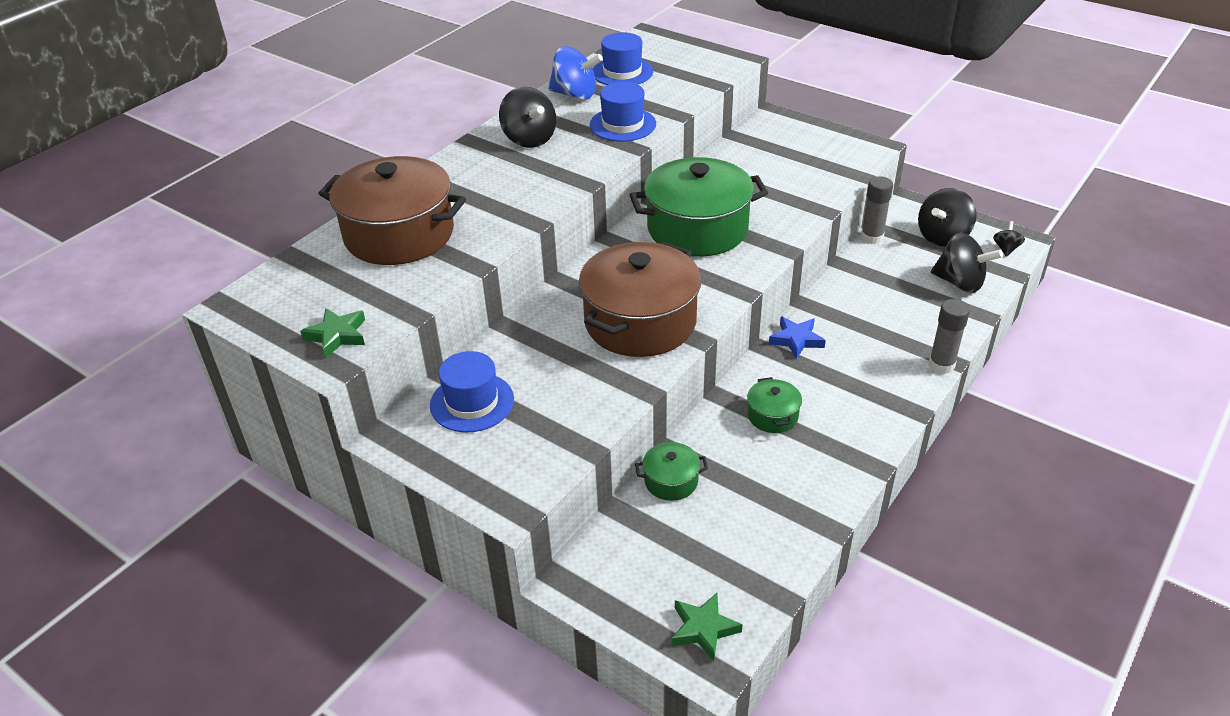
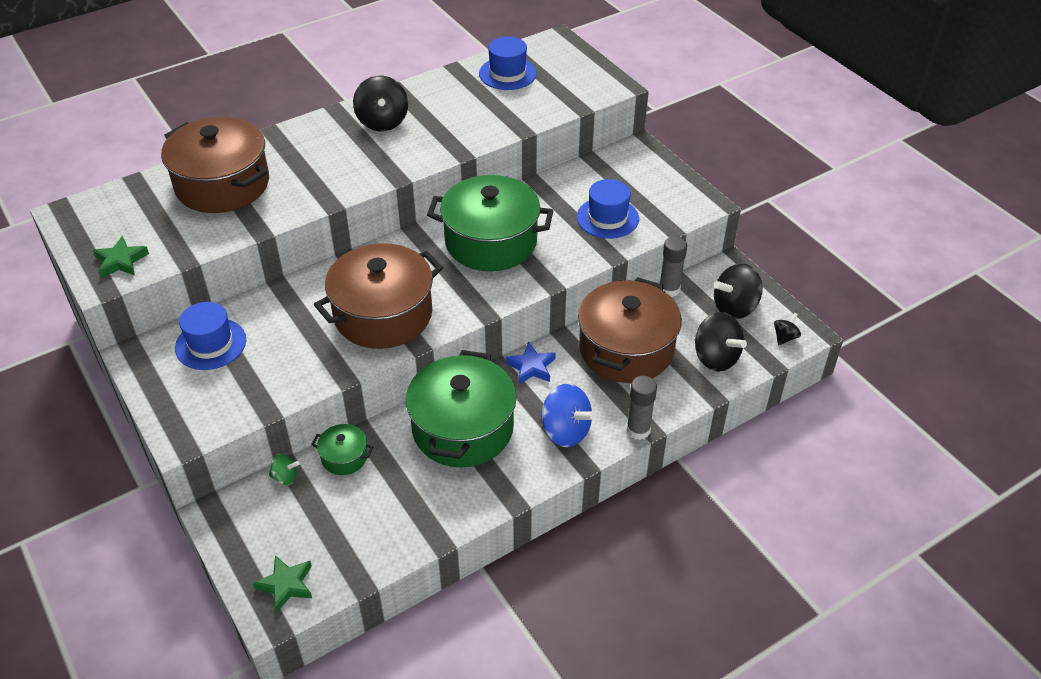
camera: 20 degrees right, 5 degrees up
blue spinning top [548,46,603,100] -> blue spinning top moved to [540,384,596,447]
blue hat [590,82,656,142] -> blue hat moved to [577,179,639,239]
green pot [747,377,802,433] -> green pot [406,350,517,468], size x2.24
none -> green spinning top [269,454,299,485]
none -> brown pot [578,277,682,383]

